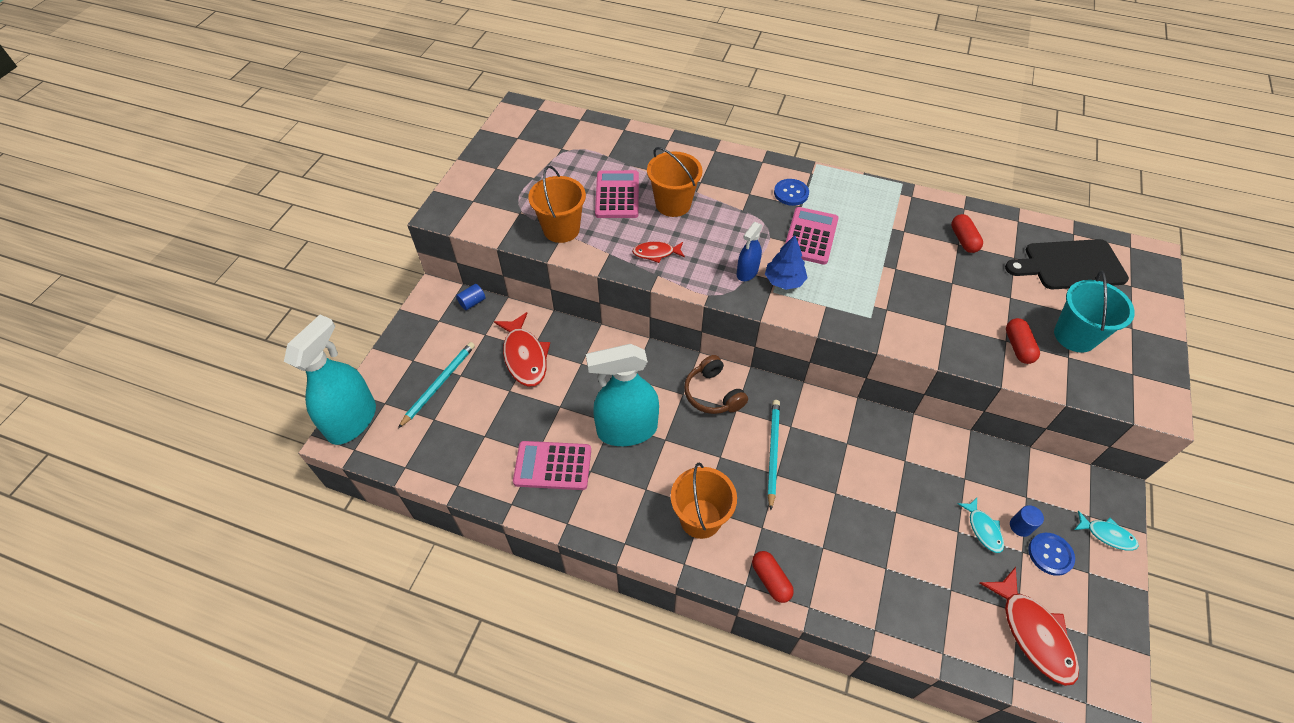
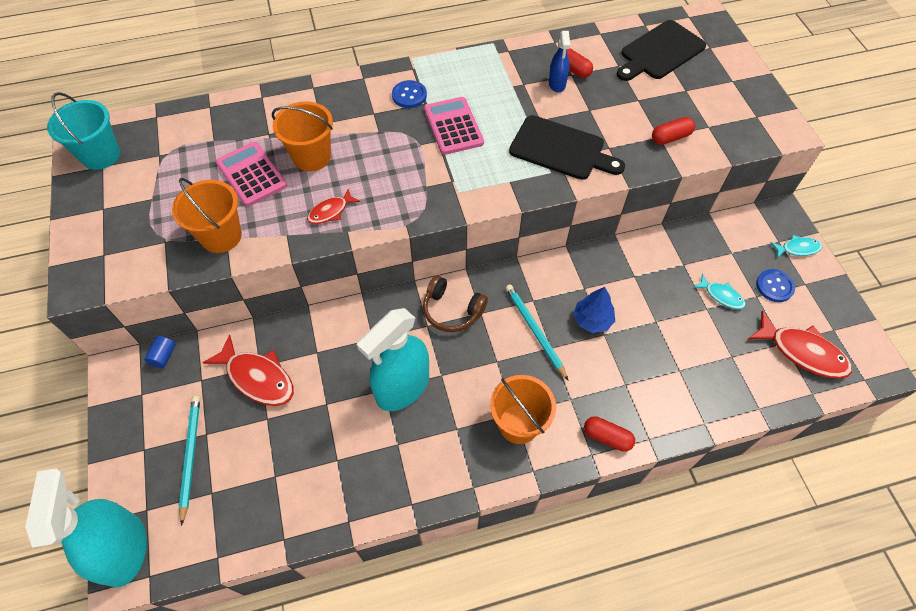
camera: 35 degrees left, 5 degrees up
pink calculator [513,441,591,490] -> none
blue spray bottle [737,222,763,281] -> blue spray bottle moved to [549,31,570,92]
blue tree [765,235,807,290] -> blue tree moved to [573,287,615,333]
red capsule [1006,318,1040,364] -> red capsule turned 75 degrees counterclockwise [652,117,695,145]
blue cylinder [1010,505,1044,537] -> none
turquoise bucket [1054,271,1135,353] -> turquoise bucket moved to [47,92,120,170]
none -> black cutting board [509,115,625,180]

